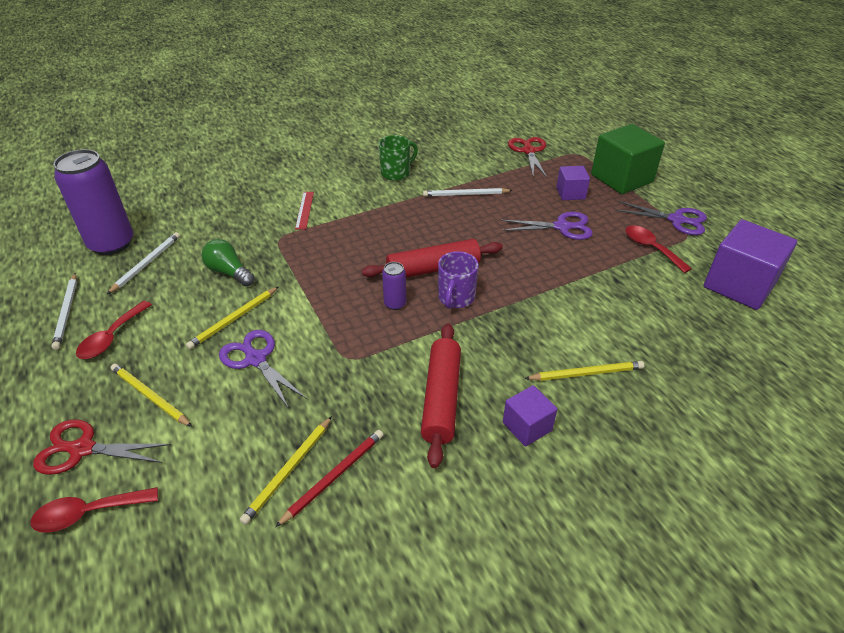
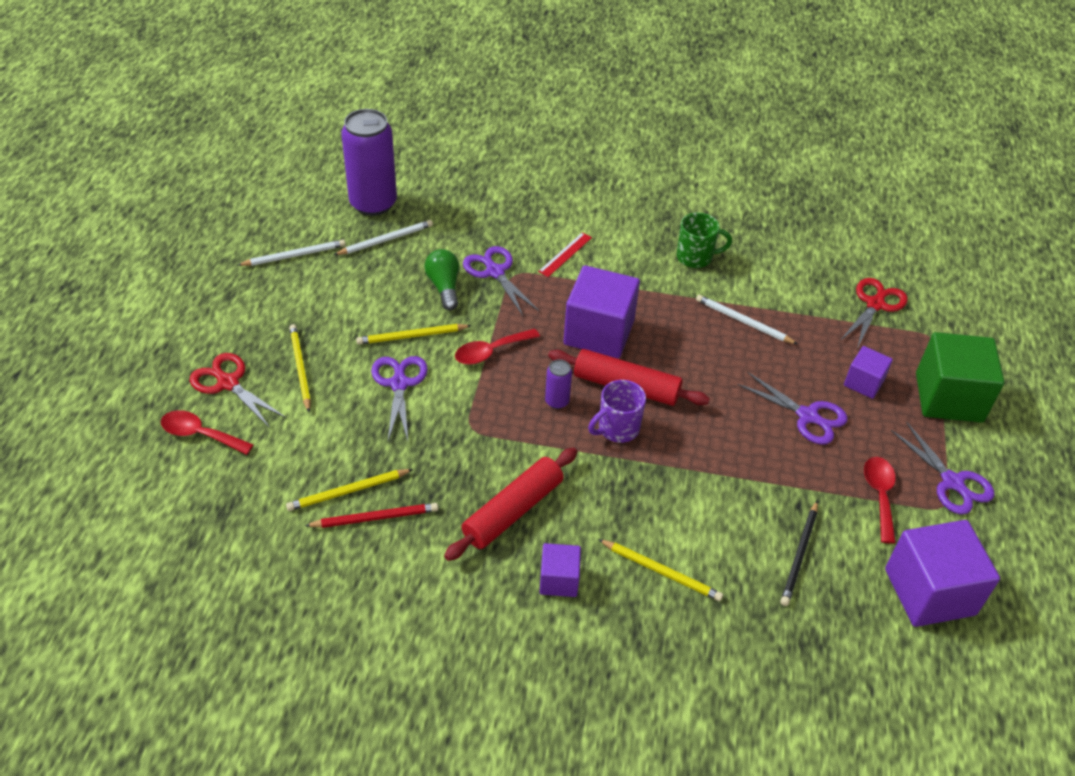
camera: 35 degrees right, 5 degrees up
white pencil [52,273,77,350] -> white pencil turned 135 degrees counterclockwise [238,240,346,266]
red spoon [76,301,152,359] -> red spoon moved to [455,329,540,365]
none -> purple scissors [463,246,539,316]
none -> purple cube [563,265,640,358]
none -> black pencil [780,501,818,606]

